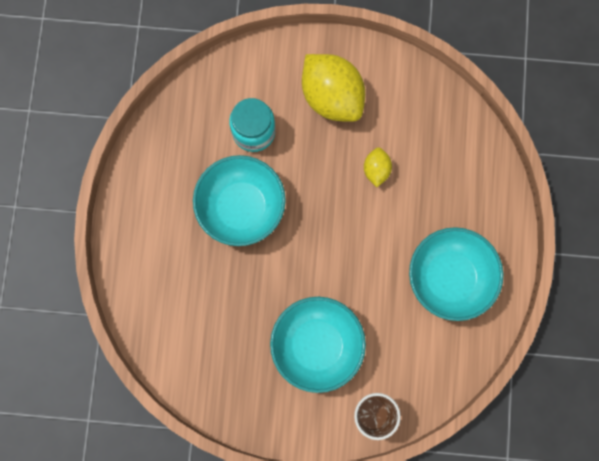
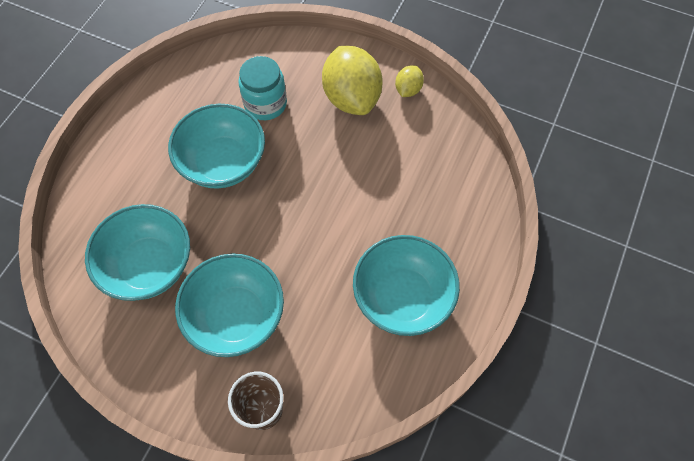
camera: 20 degrees right, 15 degrees down
yellow lemon [364,147,392,187] -> yellow lemon moved to [395,65,424,97]
none -> turquoise bowl [85,204,190,301]

